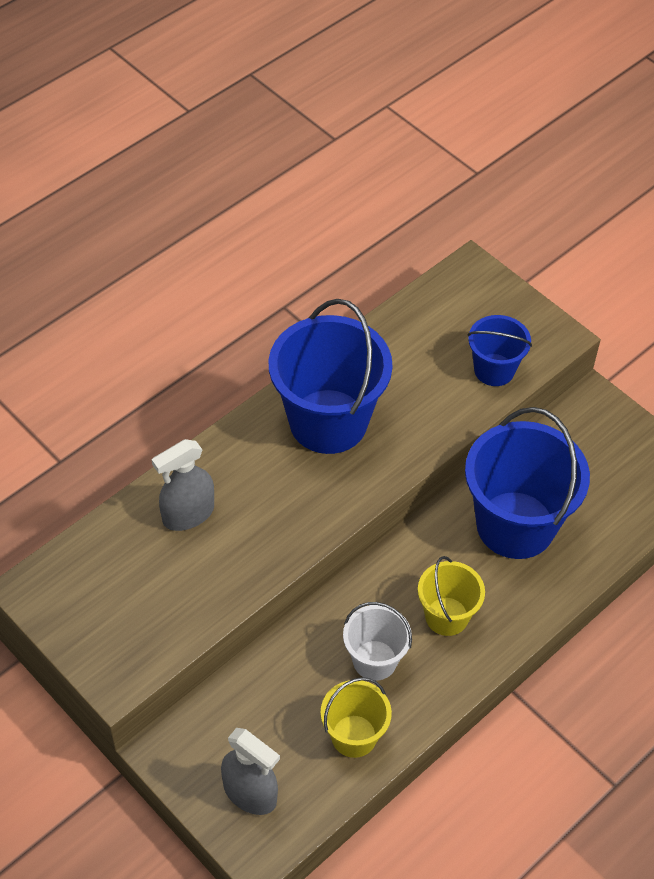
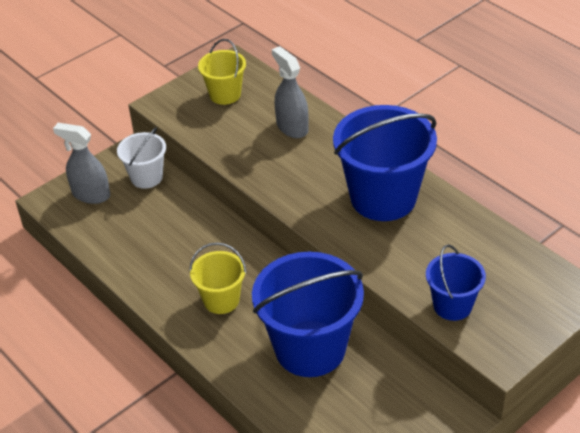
camera: 95 degrees right, 10 degrees down
grey spray bottle [221,728,280,815] -> grey spray bottle turned 75 degrees clockwise [53,123,110,204]
yellow bucket [320,677,392,758] -> yellow bucket moved to [198,39,246,105]
white bucket [343,602,412,681] -> white bucket moved to [117,128,166,189]

